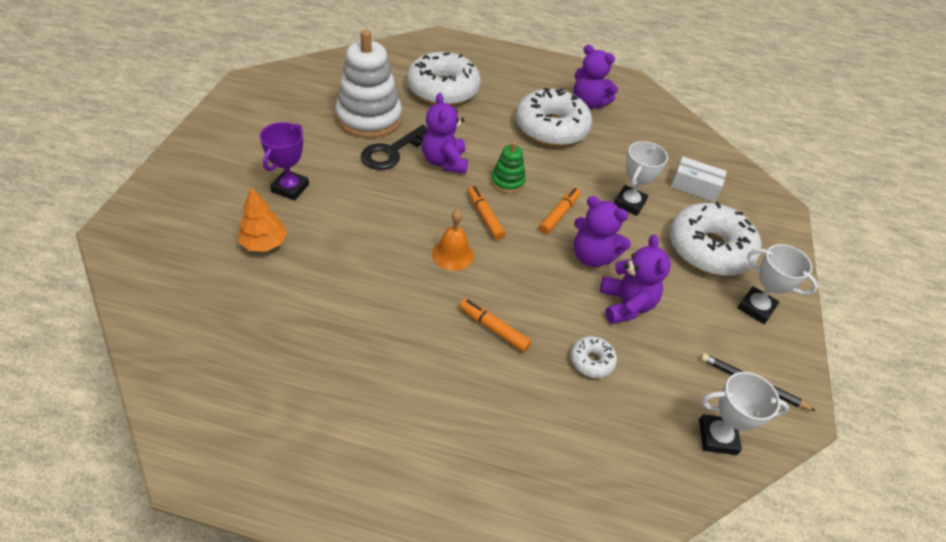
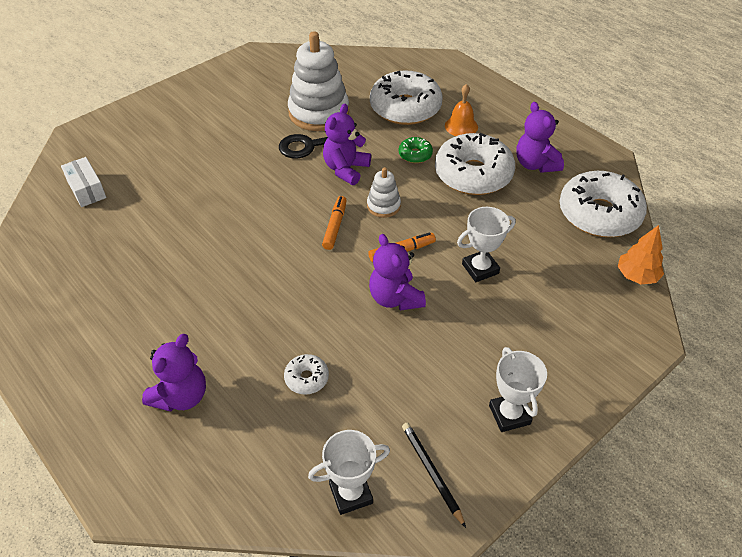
camera: 40 degrees right, 0 degrees up
orange tree [238,187,287,252] -> orange tree moved to [617,225,664,284]
purple trophy [260,122,309,201] -> none
orange bell [432,210,474,271] -> orange bell moved to [445,84,478,136]
orange marker [459,298,531,352] -> none
green stacking toy [491,141,526,193] -> white stacking toy [367,167,401,218]
purple teddy bear [600,235,671,324] -> purple teddy bear moved to [142,334,206,412]
white donut [669,202,761,276] -> white donut moved to [560,171,647,237]
white box [670,157,727,202] -> white box moved to [61,157,106,207]
white trophy [699,372,789,455] -> white trophy turned 60 degrees counterclockwise [308,430,390,515]
none -> green donut [399,137,433,163]

